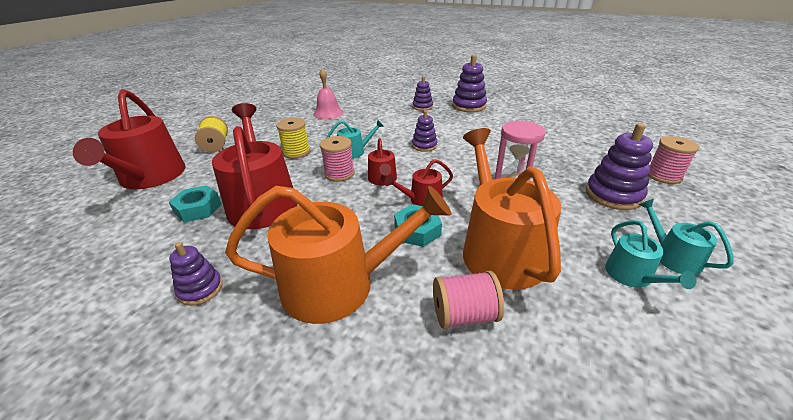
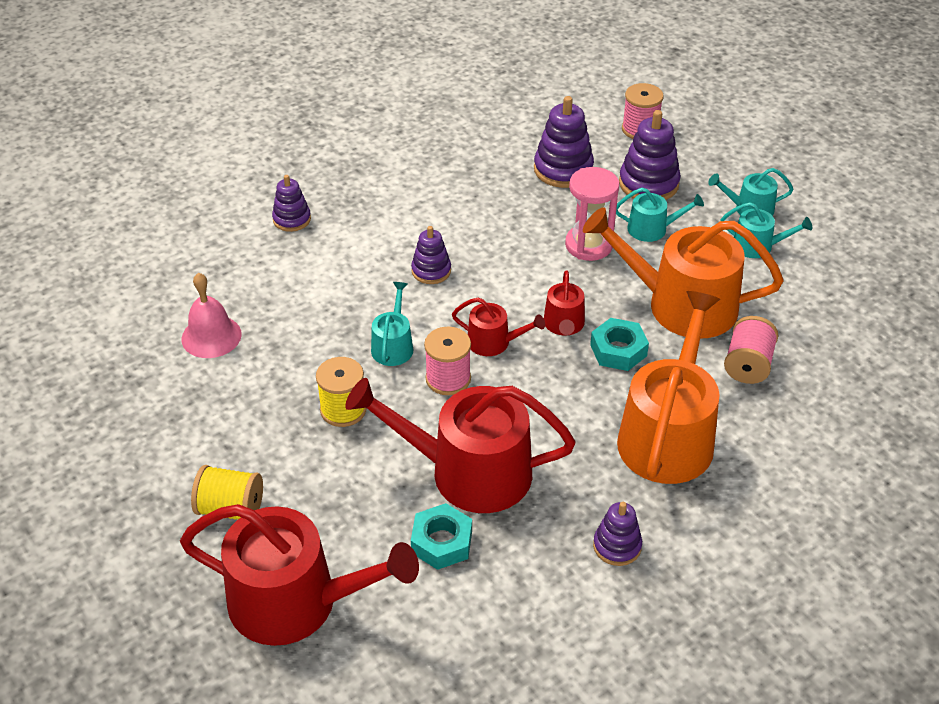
camera: 65 degrees left, 10 degrees up
purple stacking toy [452,55,487,112] -> purple stacking toy moved to [534,96,594,188]
none -> turquoise watering can [616,188,704,242]

